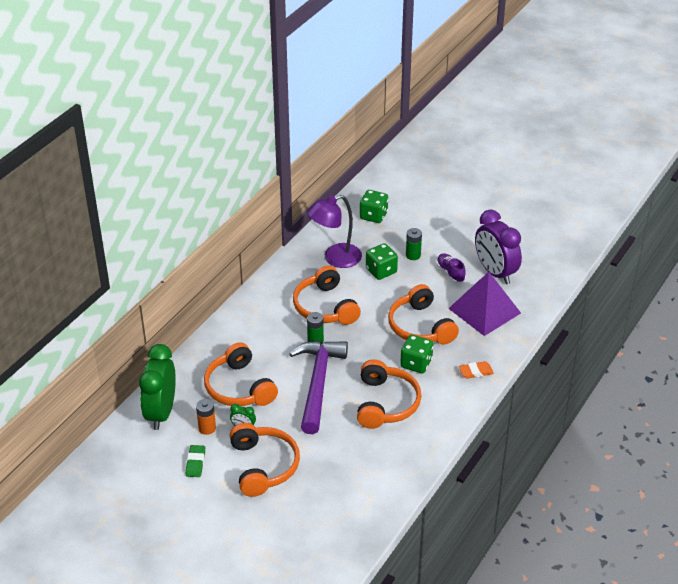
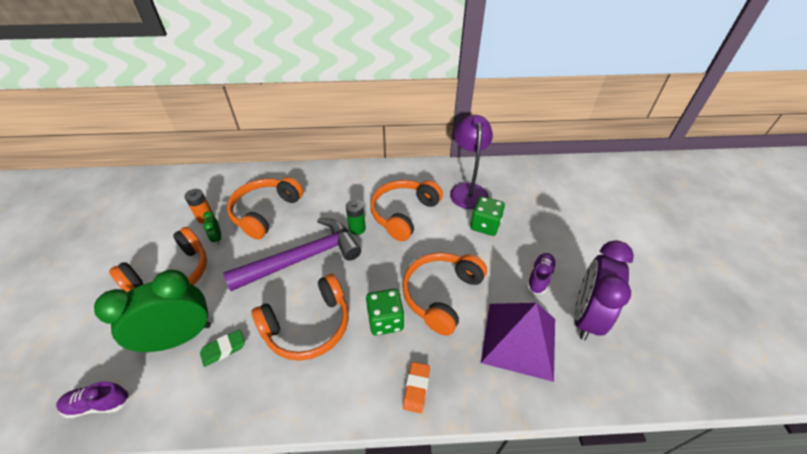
camera: 55 degrees right, 5 degrees up
green clock [139,344,176,430] -> green clock moved to [94,269,211,352]
green eraser [186,445,205,477] -> green eraser moved to [200,329,245,367]
purple lamp [307,195,362,268] -> purple lamp turned 60 degrees clockwise [450,115,493,209]
green dice [360,190,388,223] -> none
green battery [406,228,422,260] -> none
orange eraser [459,361,494,379] -> orange eraser turned 60 degrees clockwise [403,362,430,414]
none -> purple shoe [56,381,129,418]

